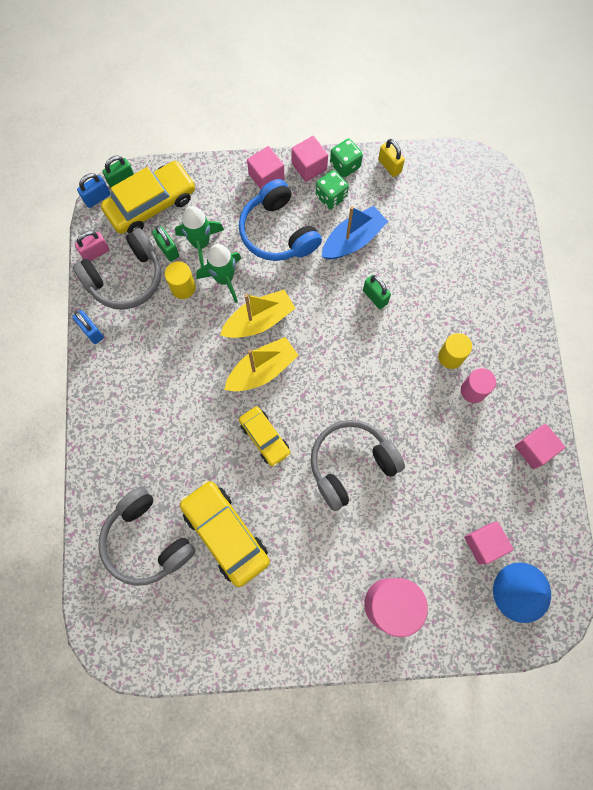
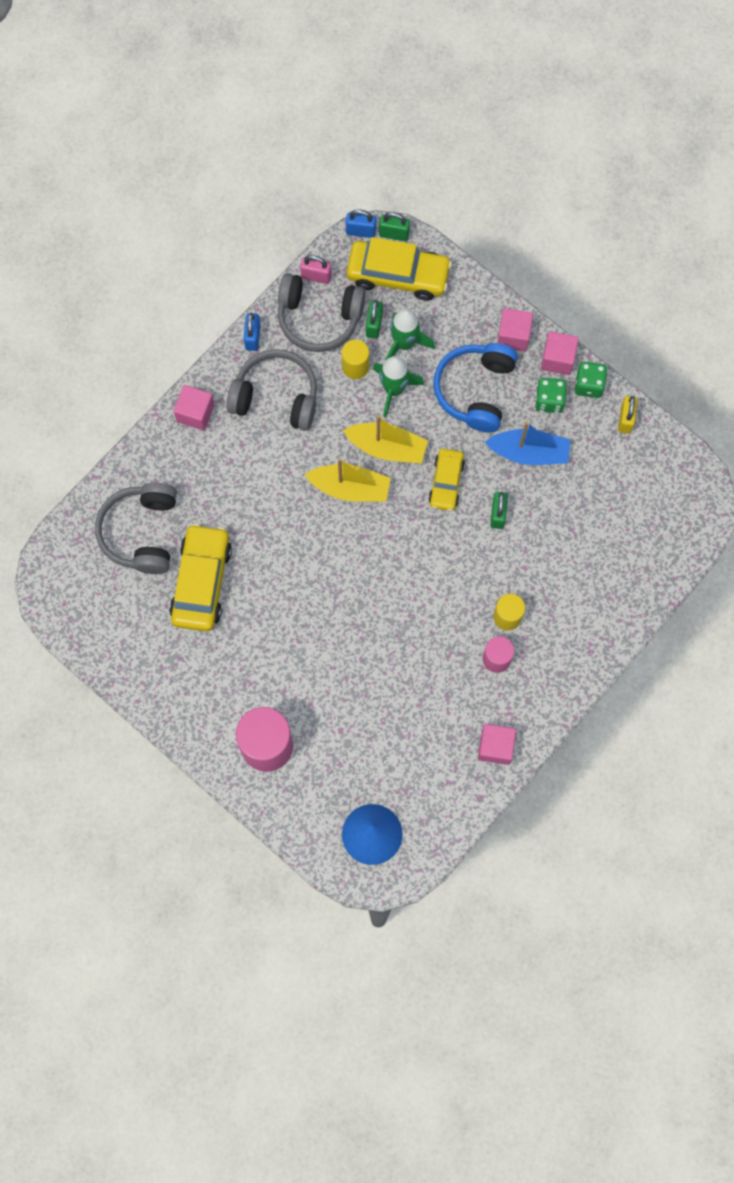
camera: 45 degrees right, 0 degrees up
yellow car [239,406,290,467] -> yellow car moved to [428,449,465,511]
grey headphones [311,420,405,511] -> grey headphones moved to [227,349,317,431]
pink cube [464,522,514,565] -> pink cube moved to [173,385,215,431]

